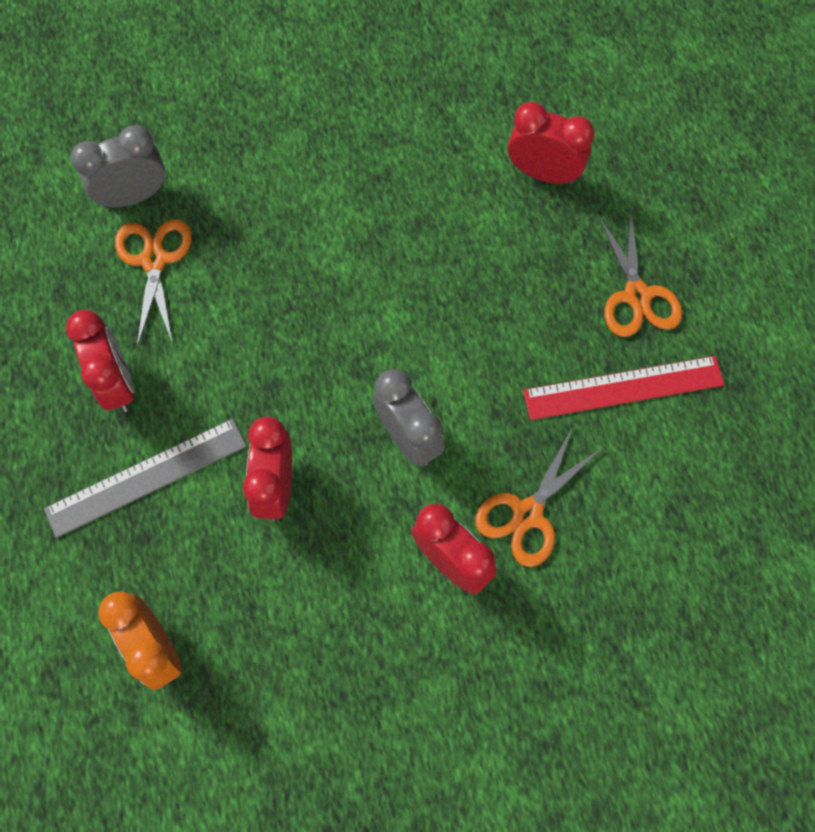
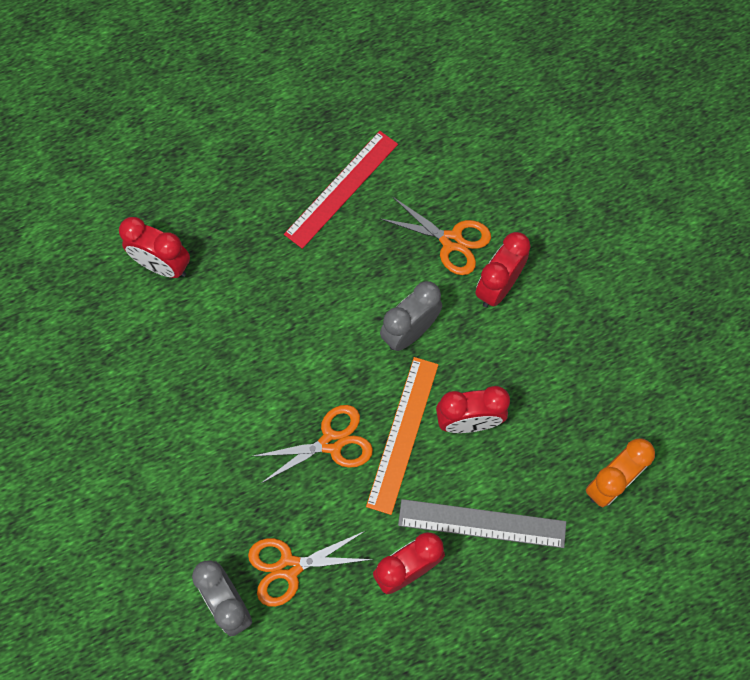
camera: 100 degrees left, 0 degrees up
grey ruler [44,419,247,538] -> grey ruler turned 45 degrees counterclockwise [398,499,566,548]
red clock [508,102,595,184] -> red clock turned 75 degrees counterclockwise [119,217,190,278]
red ruler [523,356,725,420] -> red ruler turned 60 degrees clockwise [284,131,398,249]
orange scissors [598,209,682,337] -> orange scissors moved to [254,405,373,484]
none -> orange ruler [366,357,439,515]

